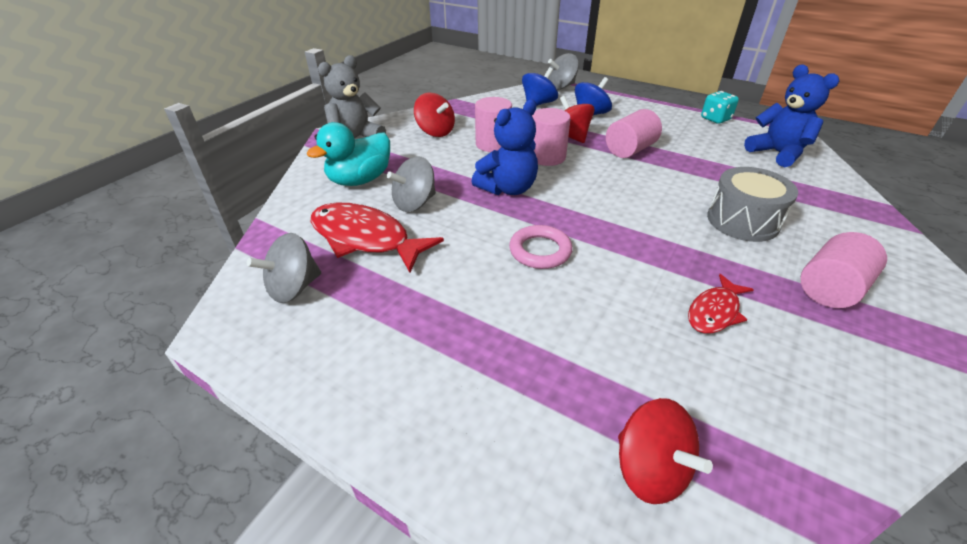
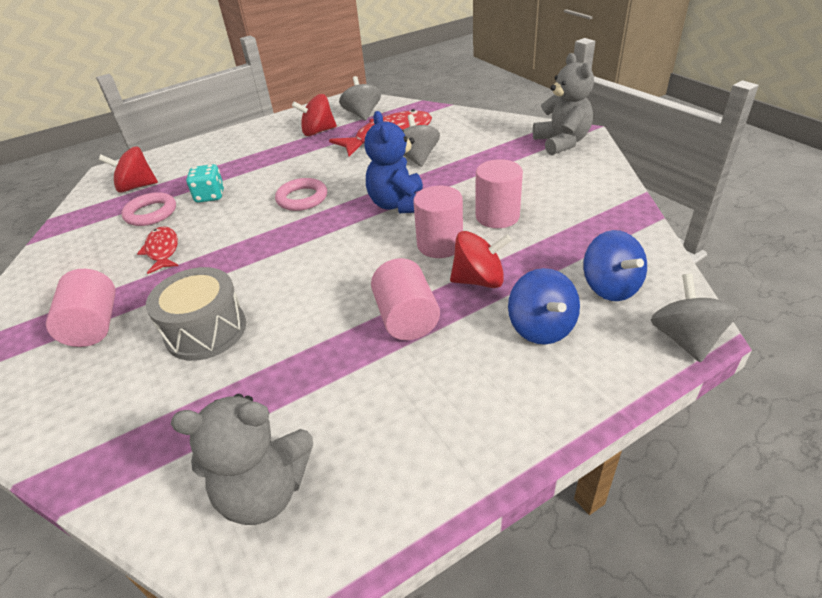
camera: 120 degrees right, 0 degrees up
turquoise duck [307,122,390,186] -> none
red spinning top [414,92,455,137] -> red spinning top moved to [292,94,337,136]
turquoise dice [701,91,739,124] -> turquoise dice moved to [186,164,224,203]
blue teddy bear [744,65,839,167] -> grey teddy bear [171,394,313,525]
none -> pink ring [121,192,176,226]

